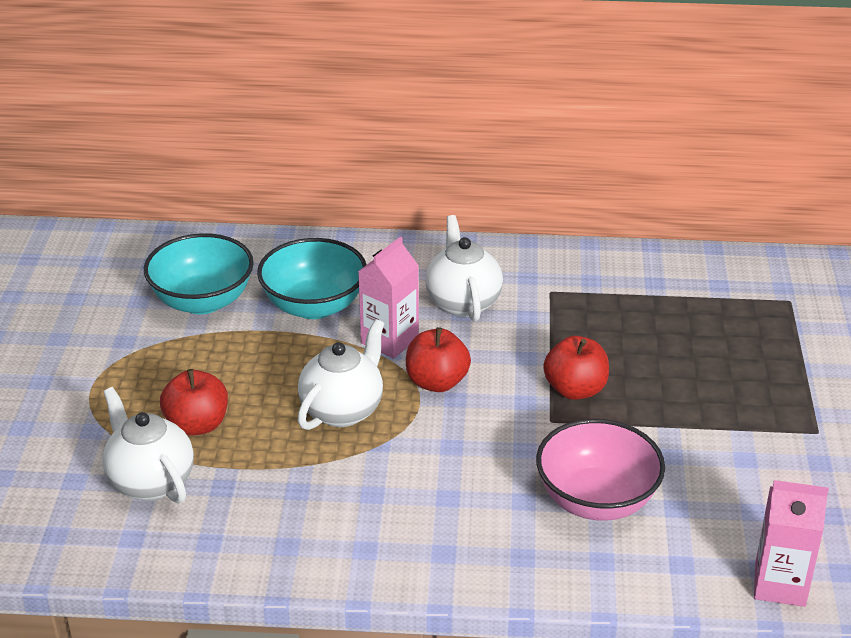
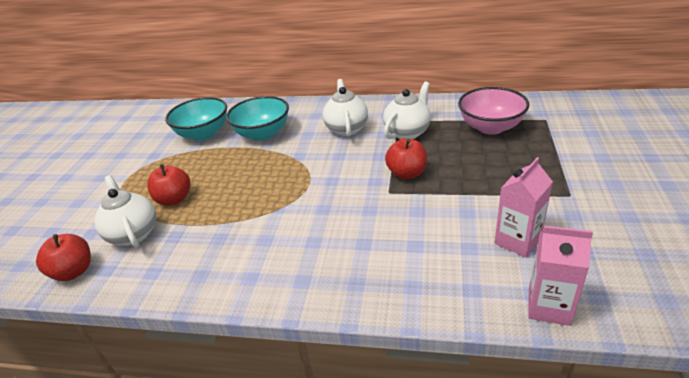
camera: 10 degrees right, 0 degrees up
white teapot [298,319,385,430] -> white teapot moved to [383,81,431,139]
pink carton [358,236,419,359] -> pink carton moved to [495,157,553,258]
red apple [406,327,471,392] -> red apple moved to [36,234,91,281]
pink bowl [536,419,665,521] -> pink bowl moved to [458,87,529,135]

